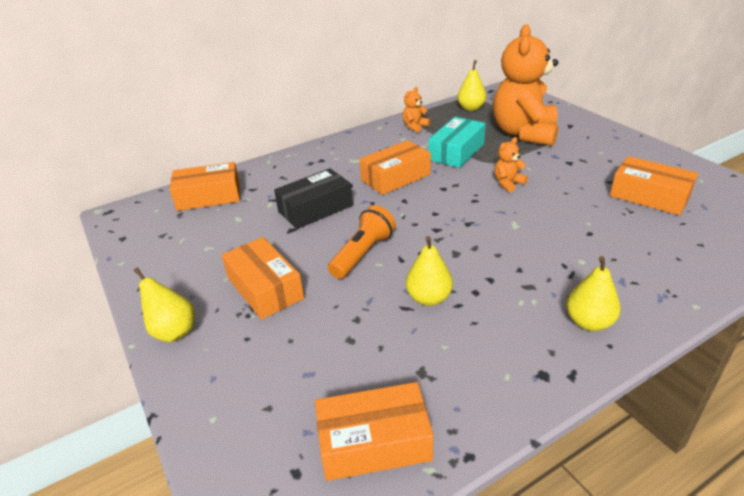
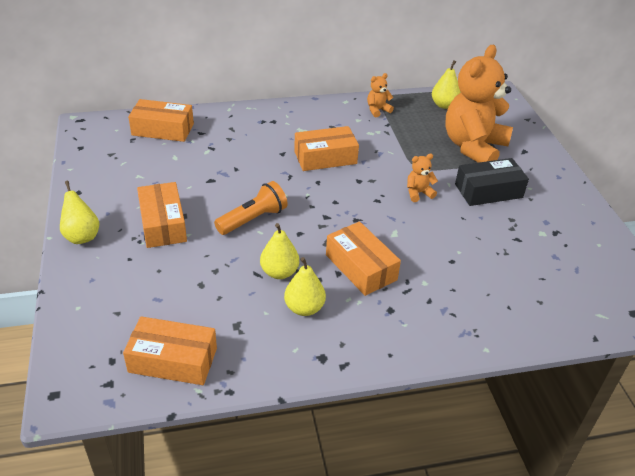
camera: 15 degrees right, 5 degrees up
black box [274,168,353,229] -> black box moved to [455,158,529,206]
turquoise box [428,117,486,168] -> none
yellow pear [566,256,621,331] -> yellow pear moved to [284,257,326,316]
orange box [610,156,698,215] -> orange box moved to [326,222,401,296]

